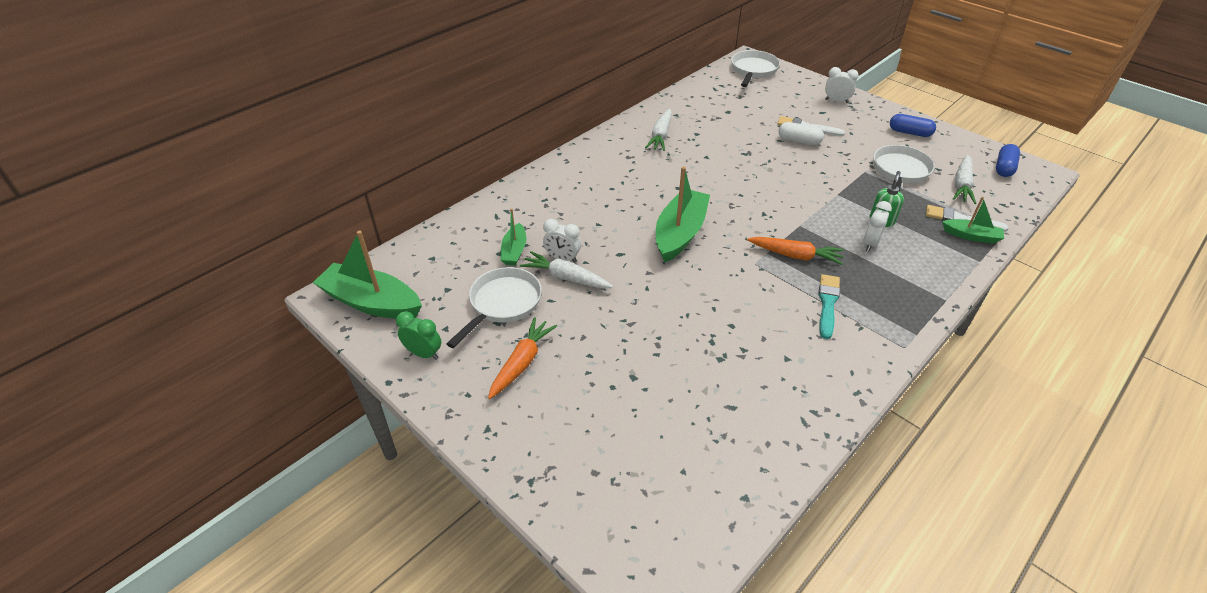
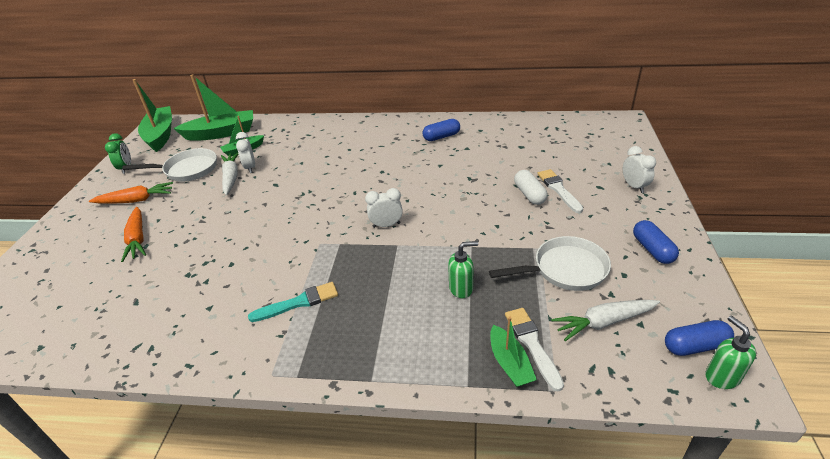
camera: 55 degrees right, 5 degrees down
white carrot [645,108,672,151] -> blue capsule [423,119,460,141]
green boat [656,166,710,262] -> green boat moved to [173,74,253,141]
white pan [731,50,780,87] -> none
orange carrot [747,237,844,265] -> orange carrot moved to [121,207,146,262]
white clock [863,201,892,252] -> white clock moved to [365,188,403,228]
none -> green soap dispenser [705,316,756,389]

